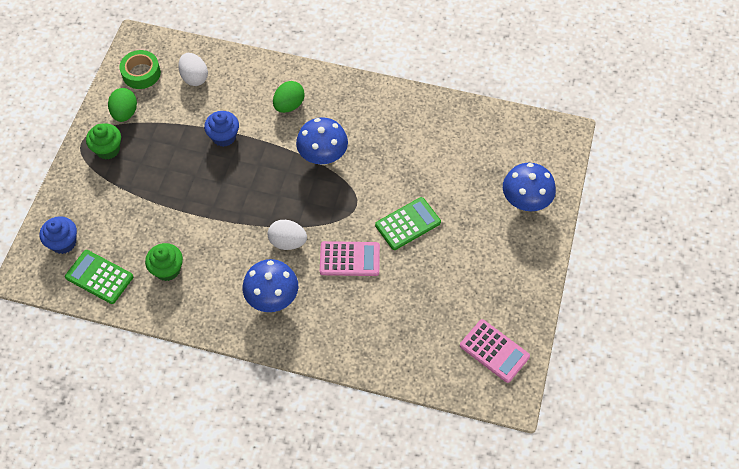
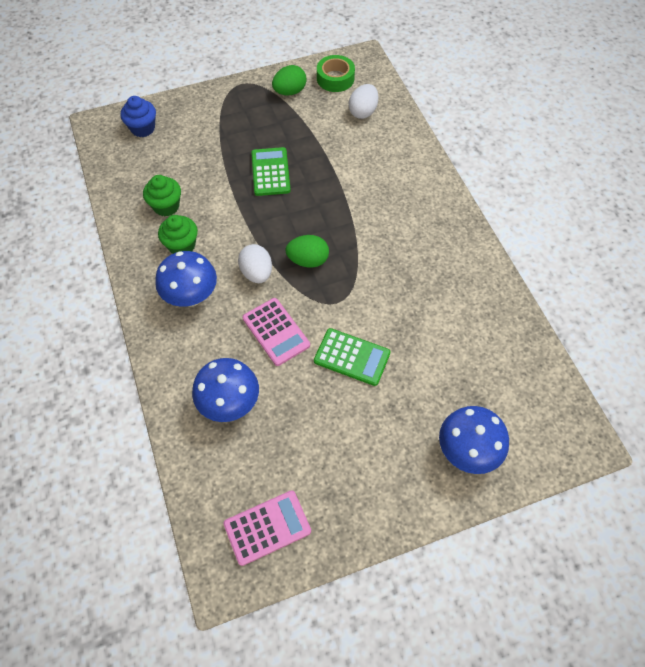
camera: 55 degrees right, 0 degrees up
green calculator [65,250,133,304] -> green calculator moved to [251,147,291,196]
green cupcake [86,123,121,160] -> green cupcake moved to [158,215,198,254]
blue cupcake [204,111,239,147] -> none
green egg [273,81,305,113] -> green egg moved to [285,235,329,268]
blue mushroom [296,117,348,165] -> blue mushroom moved to [192,358,259,422]
pink calculator [460,319,530,383] -> pink calculator turned 120 degrees counterclockwise [223,490,311,566]

